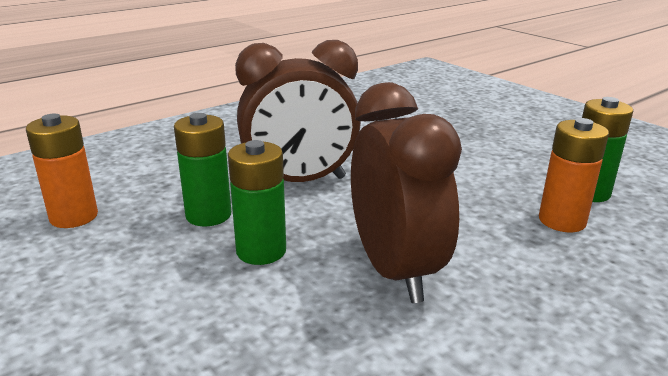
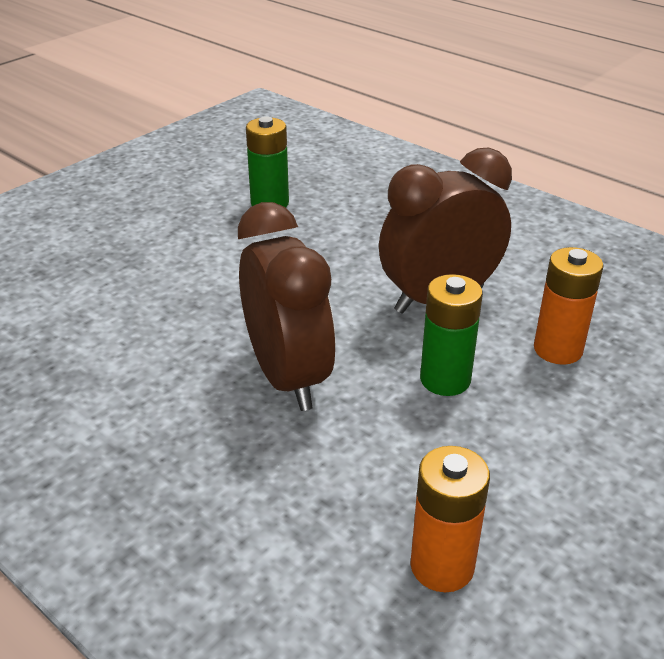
camera: 100 degrees left, 10 degrees up
green battery [174,113,231,226] -> none
orange battery [539,118,609,232] -> orange battery moved to [534,247,604,365]

